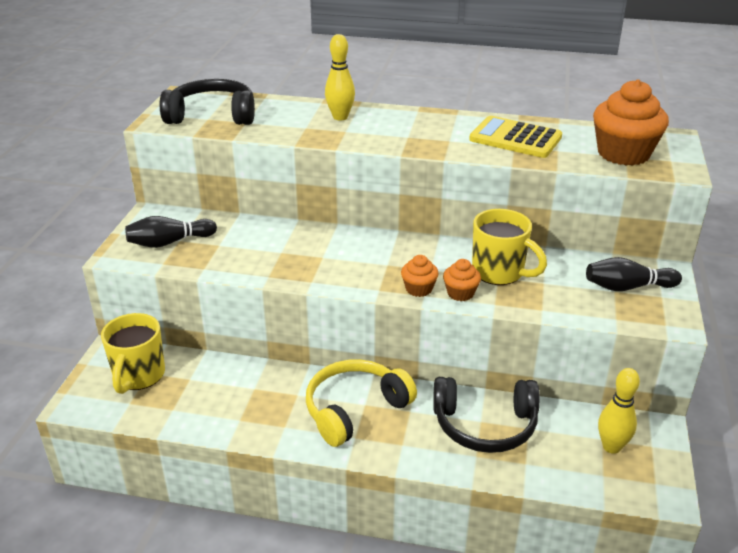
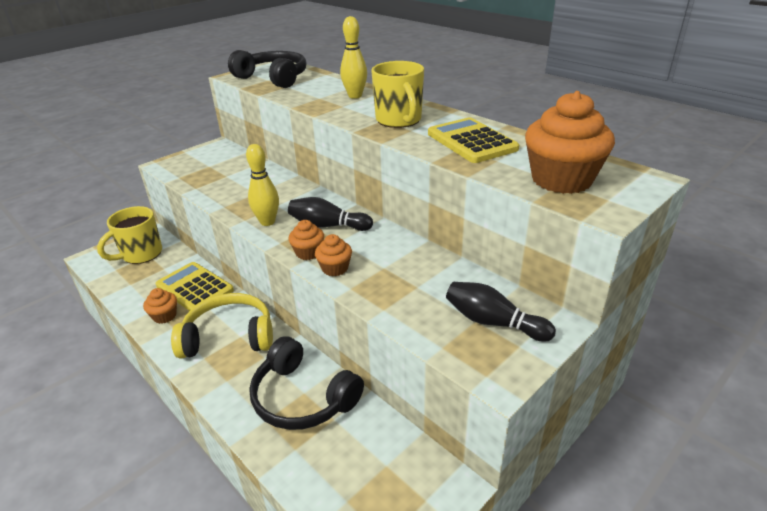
camera: 35 degrees right, 0 degrees up
black bowling pin [125,216,217,248] -> black bowling pin moved to [288,197,373,231]
yellow mug [472,209,547,285] -> yellow mug moved to [371,61,424,128]
yellow bowling pin [598,368,640,454] -> yellow bowling pin moved to [246,144,279,226]
none -> orange cupcake [143,288,177,324]
none -> yellow calculator [156,262,234,311]

